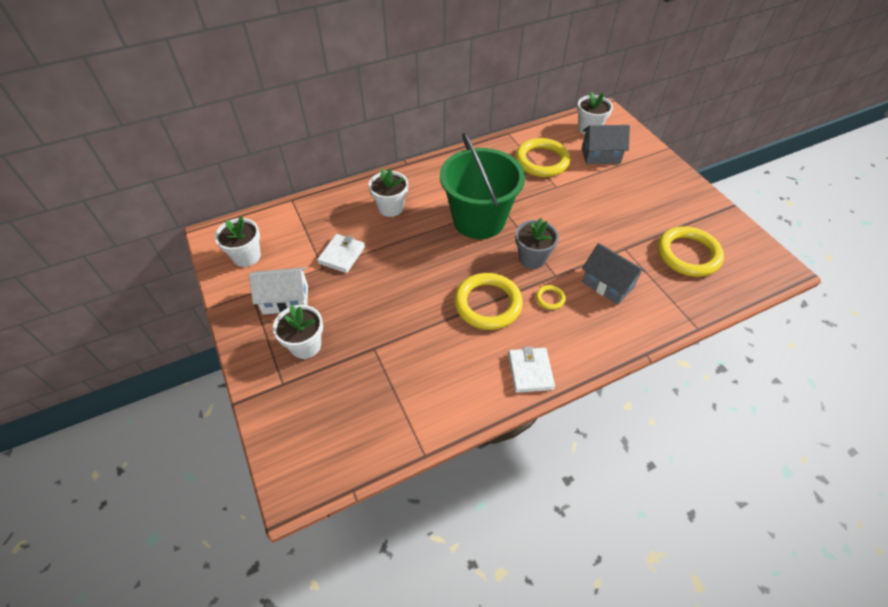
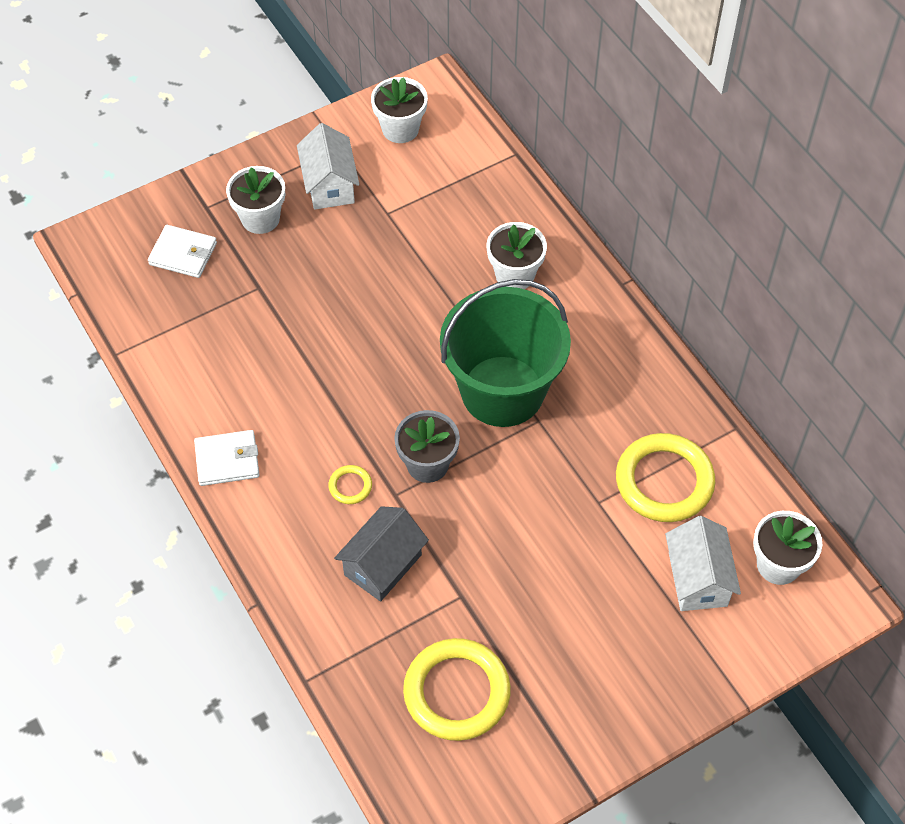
camera: 85 degrees right, 5 degrees up
white wallet [317,234,365,273] -> white wallet moved to [148,225,217,278]
yellow ring [454,273,523,330] -> none
grey house [582,125,630,164] -> white house [665,516,741,611]

